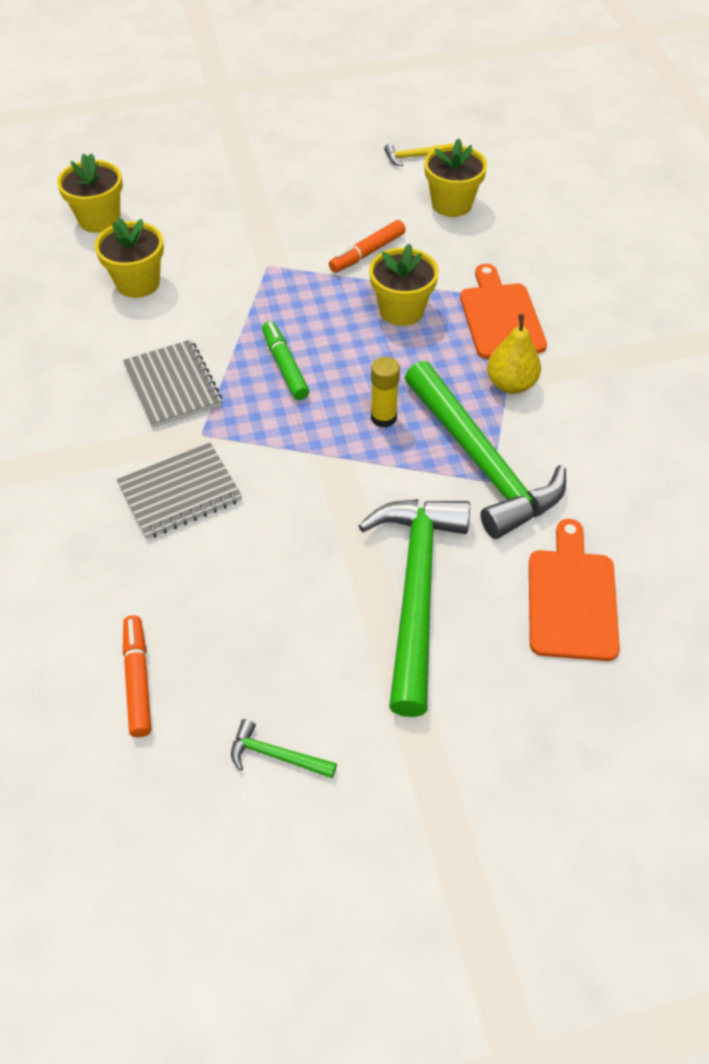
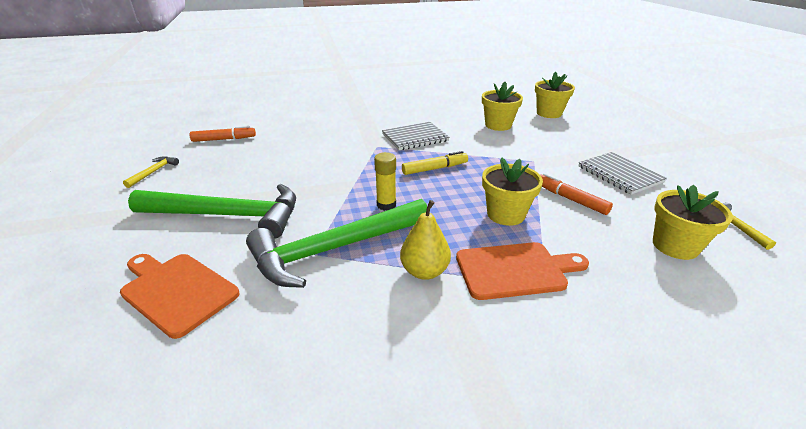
camera: 90 degrees right, 20 degrees down
grey notebook [116,442,242,539] -> grey notebook moved to [579,152,667,195]
green hammer [231,719,337,778] -> yellow hammer [123,156,179,188]
green marker [262,321,309,400] -> yellow marker [402,151,468,175]
orange cutting board [529,519,620,661] -> orange cutting board turned 150 degrees counterclockwise [120,254,239,339]

